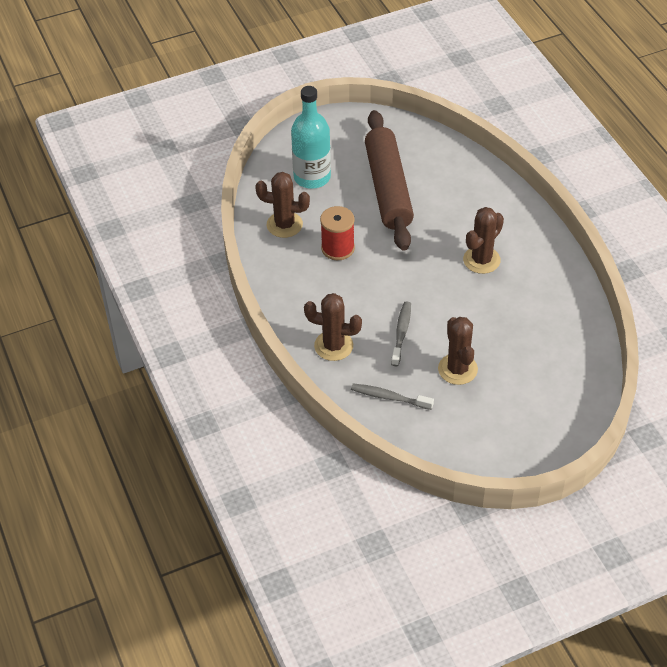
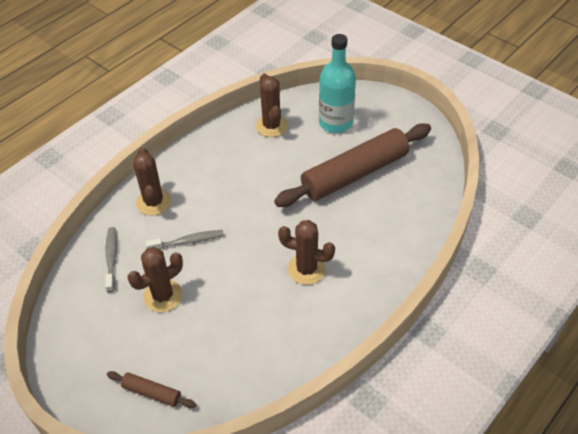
camera: 65 degrees right, 0 degrees up
red spool [320,206,355,260] -> none
none -> brown rolling pin [107,371,196,408]

